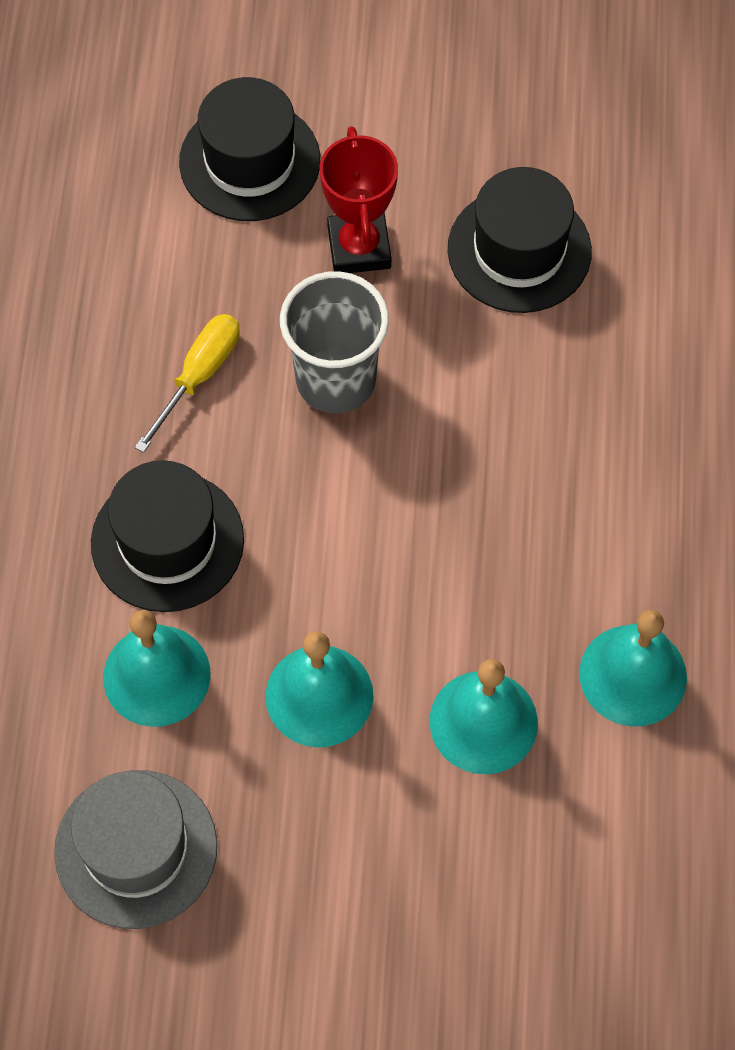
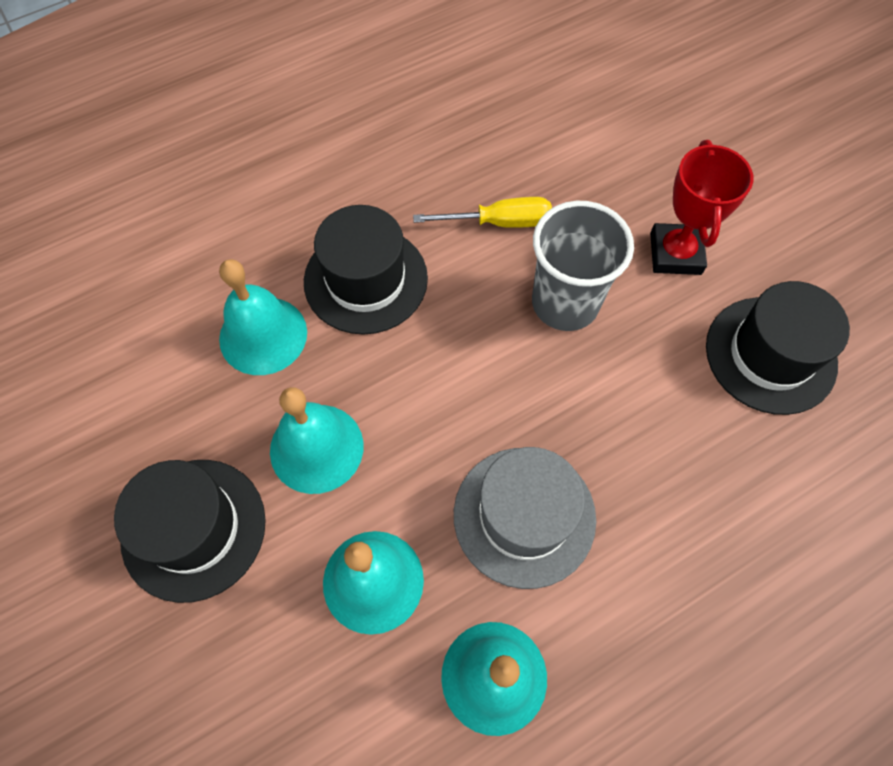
camera: 55 degrees right, 0 degrees up
grey hat [54,770,217,929] -> grey hat moved to [454,447,596,589]
black hat [179,77,320,221] -> black hat moved to [114,460,266,603]
red trophy [320,126,398,273] -> red trophy turned 45 degrees counterclockwise [650,140,753,275]

